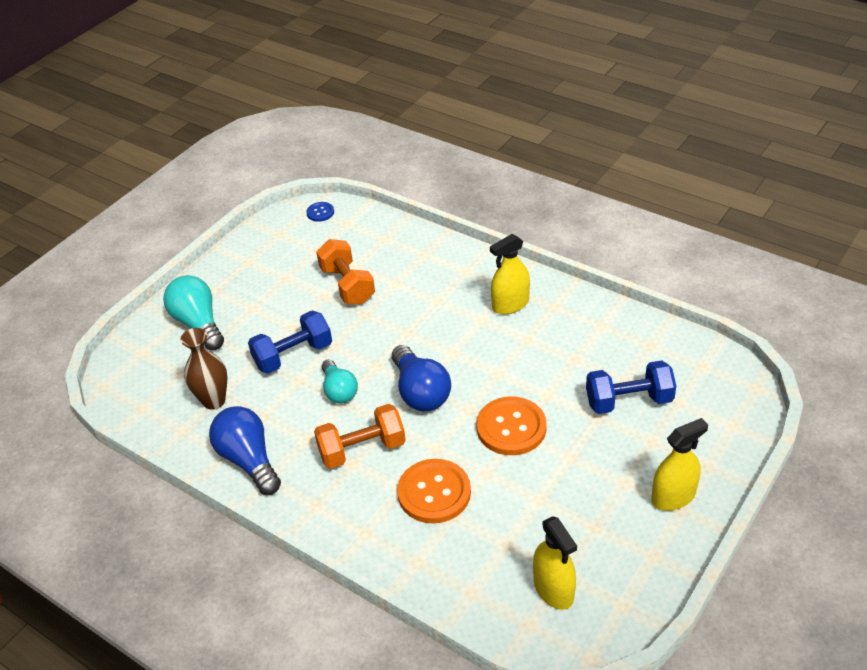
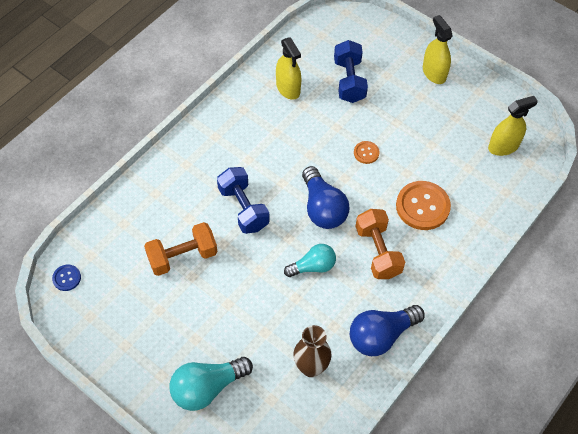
camera: 90 degrees left, 15 degrees up
blue dumbbell [248,311,332,374] -> blue dumbbell moved to [217,167,269,234]
blue light bulb [392,345,451,411] -> blue light bulb turned 90 degrees clockwise [302,166,350,229]
orange button [476,397,546,455] -> orange button [354,141,379,164], size x0.49
yellow spray bottle [490,234,530,315] -> yellow spray bottle moved to [276,38,301,100]

